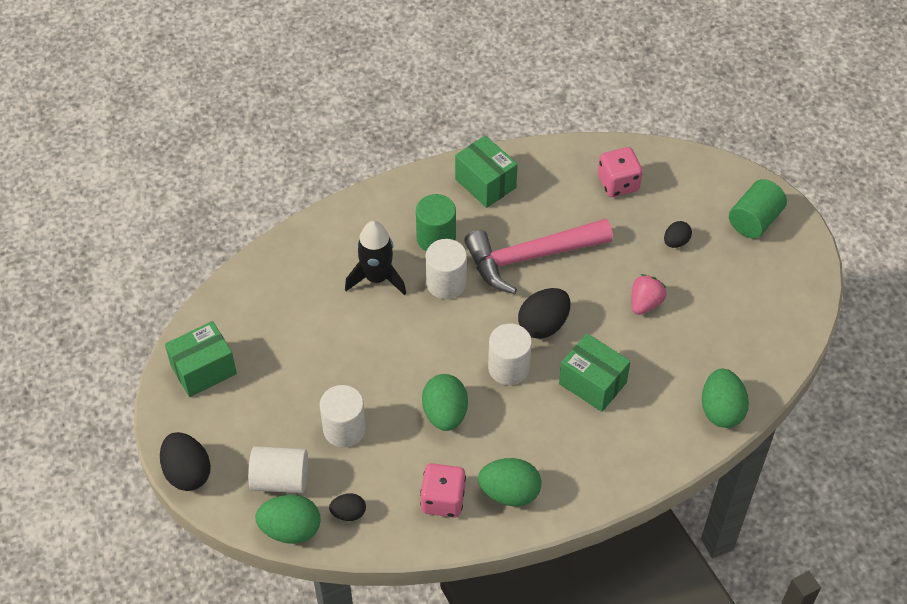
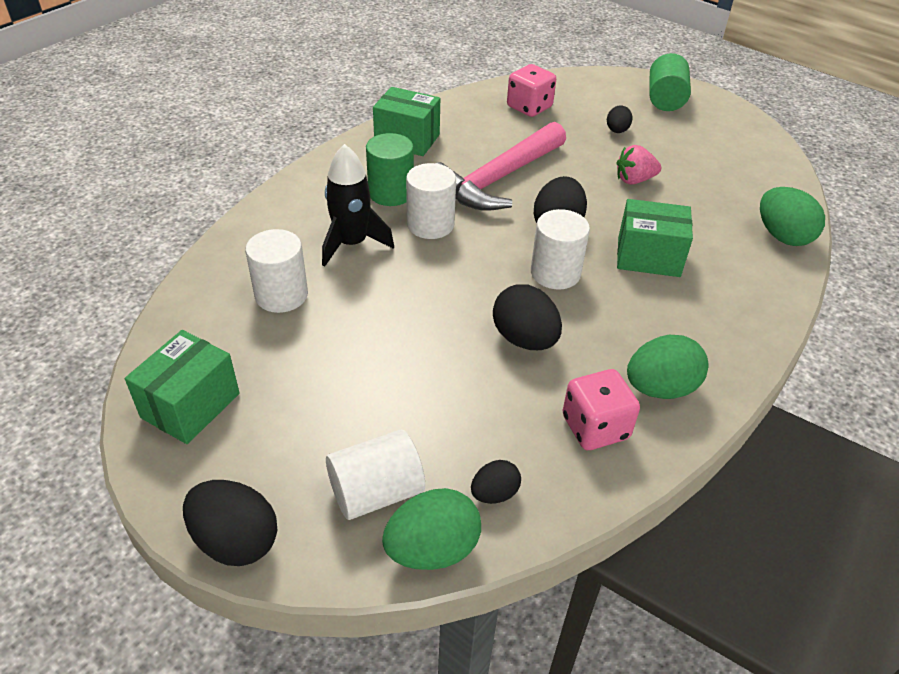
camera: 30 degrees left, 10 degrees down
white cylinder [320,385,366,448] -> white cylinder moved to [245,229,308,313]
green egg [422,374,468,431] -> black egg [493,284,562,350]
pink strawberry [632,274,666,315] -> pink strawberry turned 105 degrees counterclockwise [617,145,661,185]

